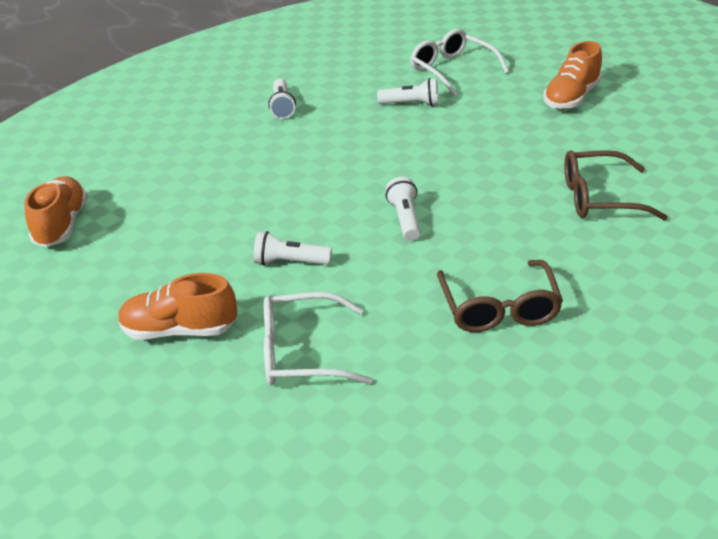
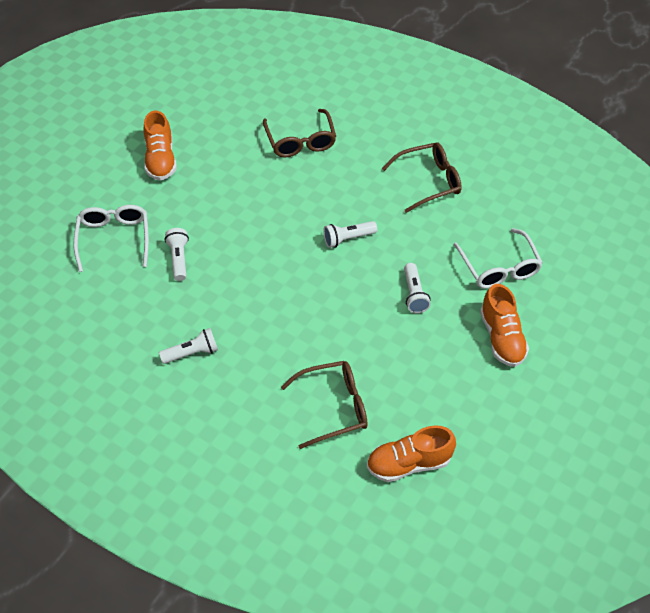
camera: 105 degrees left, 15 degrees up
white glasses [410,29,509,97] -> white glasses turned 135 degrees clockwise [73,205,149,272]
orange shoe [543,41,602,109] -> orange shoe turned 60 degrees clockwise [143,111,177,181]
none -> brown glasses [281,361,368,449]

